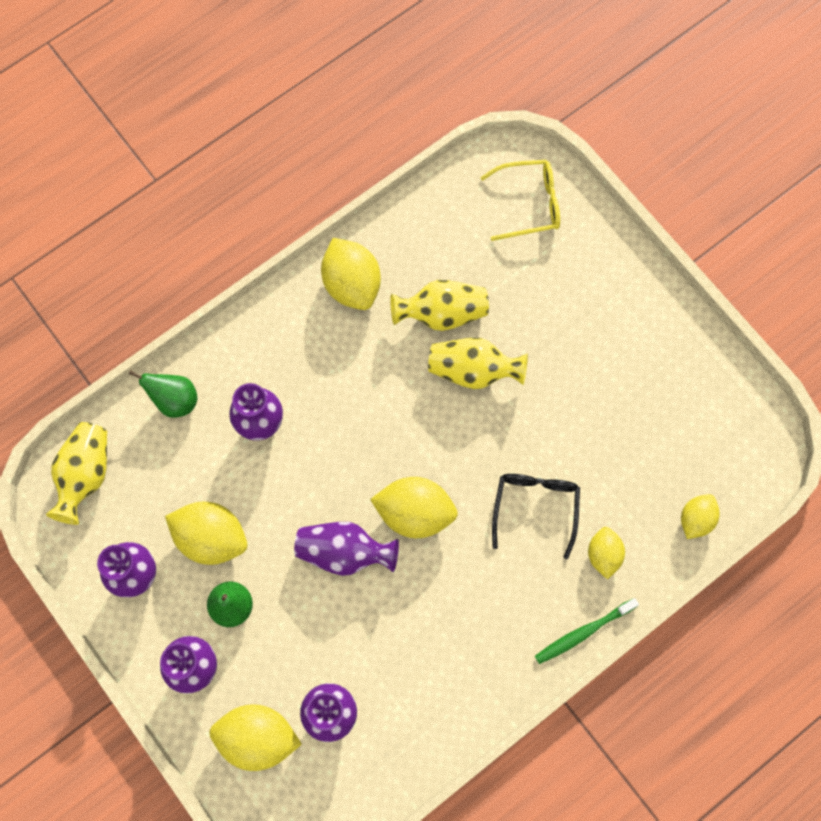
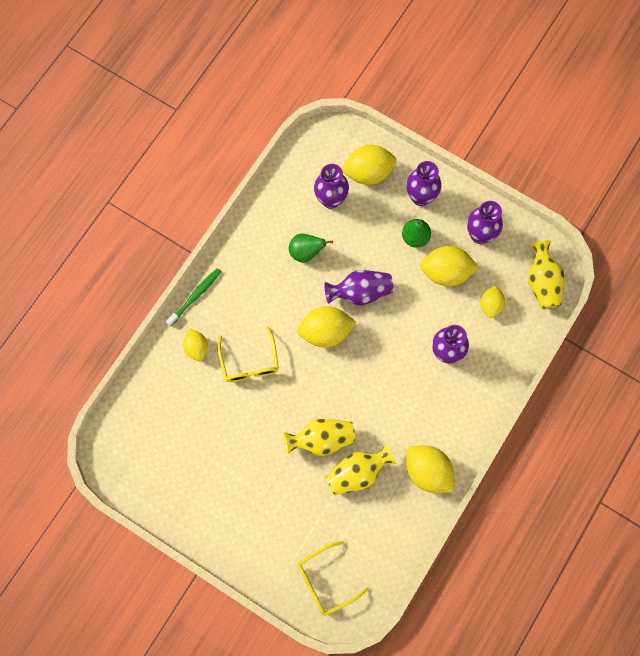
camera: 160 degrees right, 0 degrees up
green pear [128,370,198,418] -> green pear moved to [289,233,333,263]
black glasses [492,474,580,559] -> yellow glasses [218,326,279,382]
yellow lemon [681,494,720,539] -> yellow lemon moved to [480,285,505,318]

